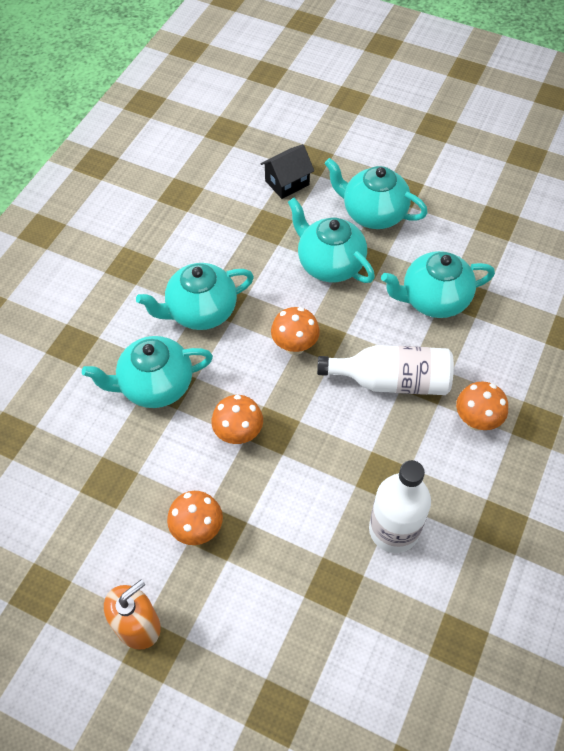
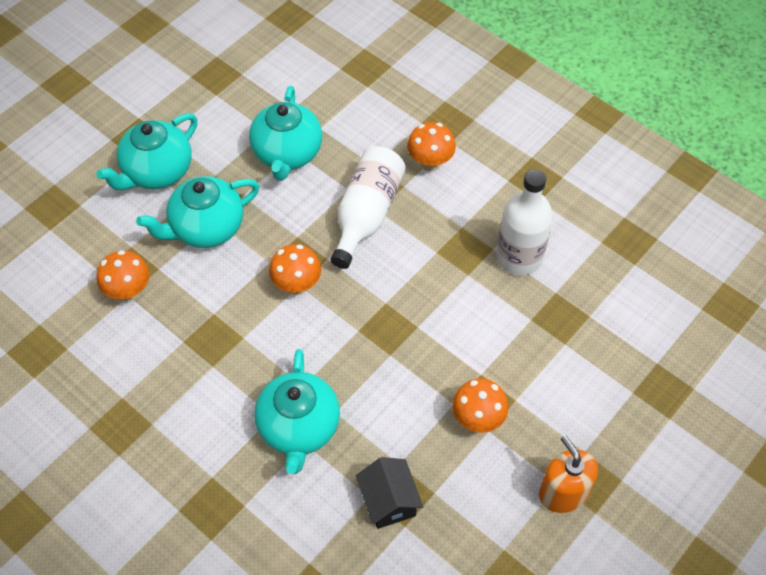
camera: 75 degrees left, 0 degrees up
turquoise teapot [136,263,254,330] -> none
orange mushroom [211,395,263,444] -> orange mushroom moved to [97,250,150,302]
black house [260,144,314,199] -> black house moved to [356,457,423,529]

